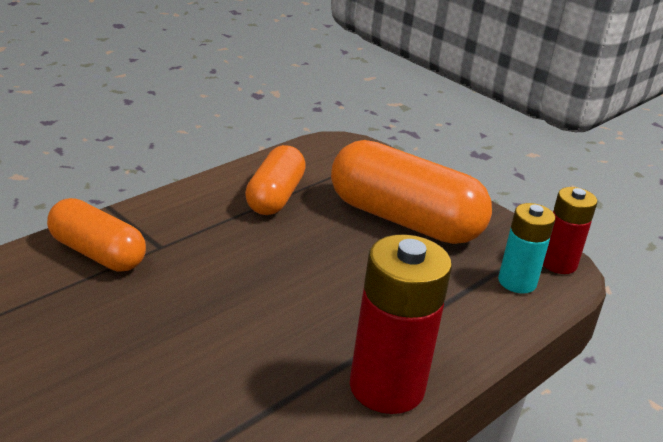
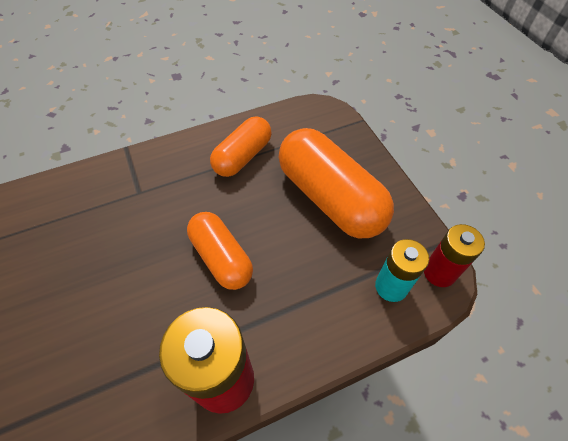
camera: 25 degrees right, 25 degrees up
orange capsule [47,198,146,272] -> orange capsule moved to [187,212,253,290]

